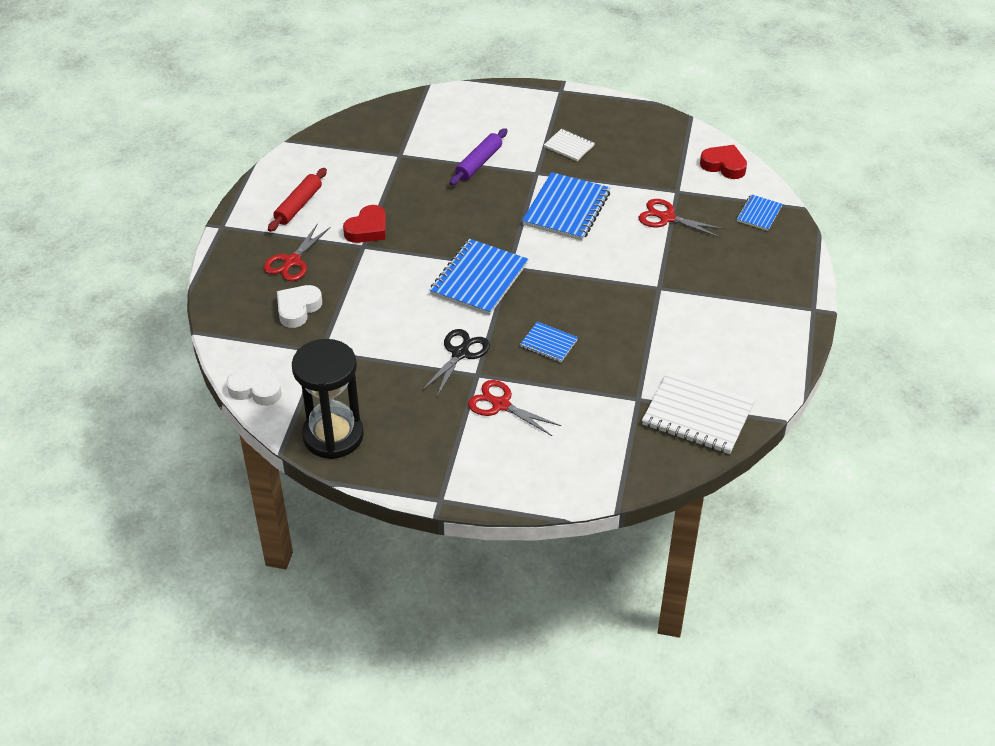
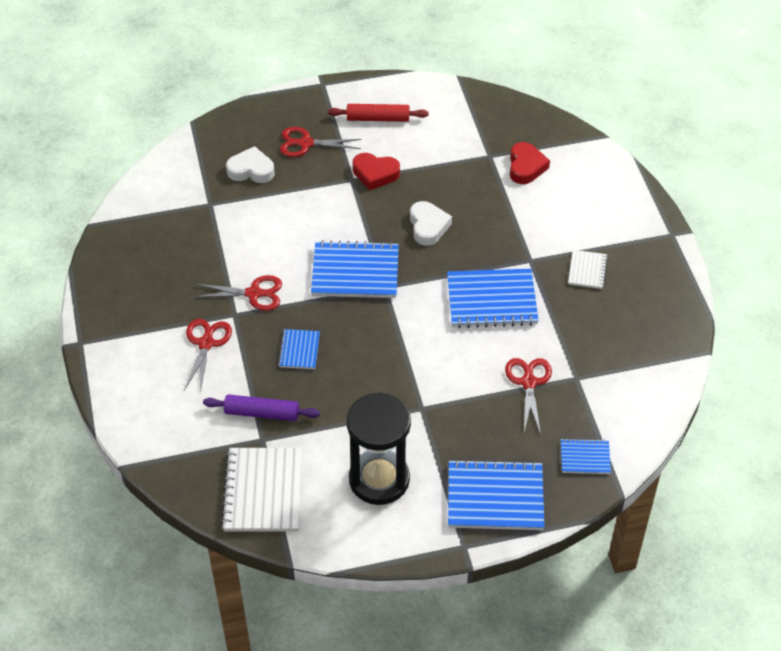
camera: 65 degrees right, 5 degrees up
white heart [226,362,282,406] -> white heart moved to [410,201,452,246]
black hourglass [292,339,364,459] -> black hourglass moved to [347,392,411,505]
black scissors [422,329,490,396] -> red scissors [194,275,282,311]
purple rolling pin [449,128,508,186] -> purple rolling pin moved to [203,394,320,421]
red heart [700,145,747,179] -> red heart moved to [510,142,550,184]
none -> blue notebook [448,459,545,530]

